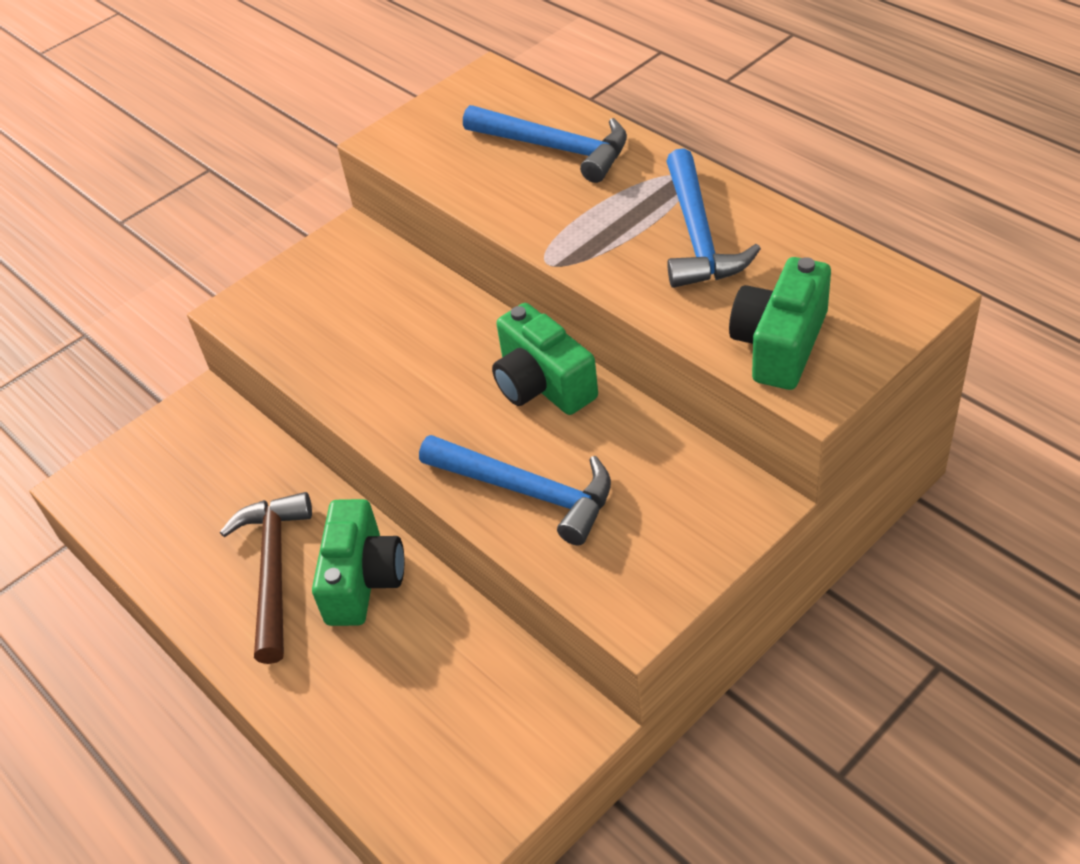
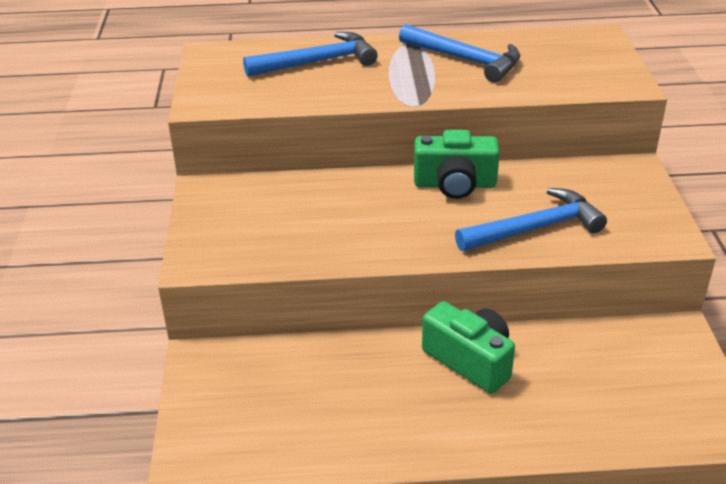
camera: 55 degrees left, 10 degrees down
brown hammer [220,492,312,664] -> none
green camera [729,257,831,390] -> none

